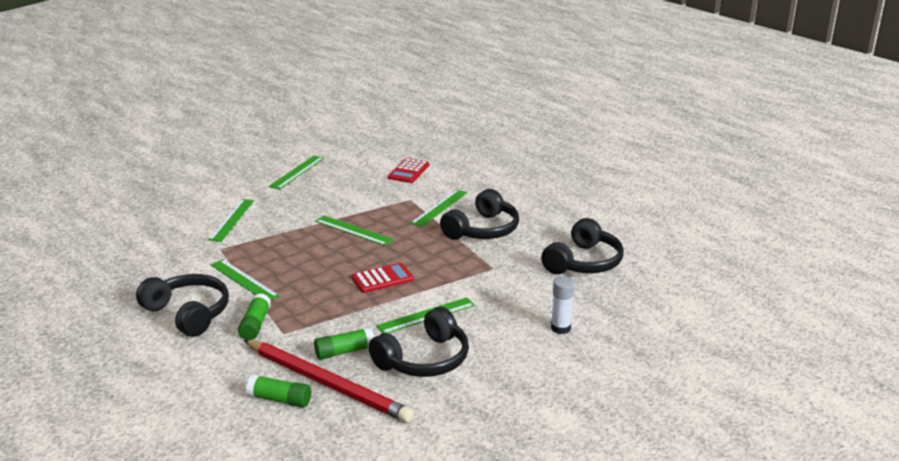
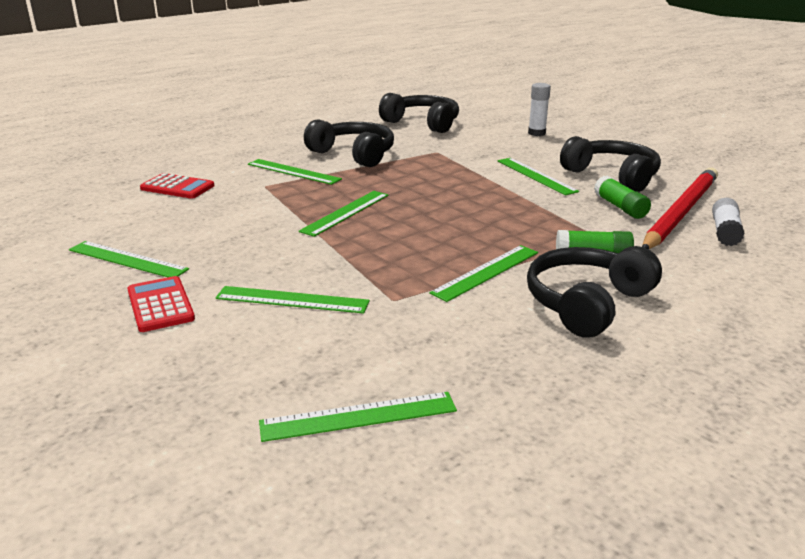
camera: 90 degrees left, 0 degrees up
green glue stick [246,374,311,408] -> white glue stick [712,198,745,246]
red calculator [352,263,414,293] -> red calculator moved to [127,276,195,332]
none -> green ruler [259,392,457,442]

